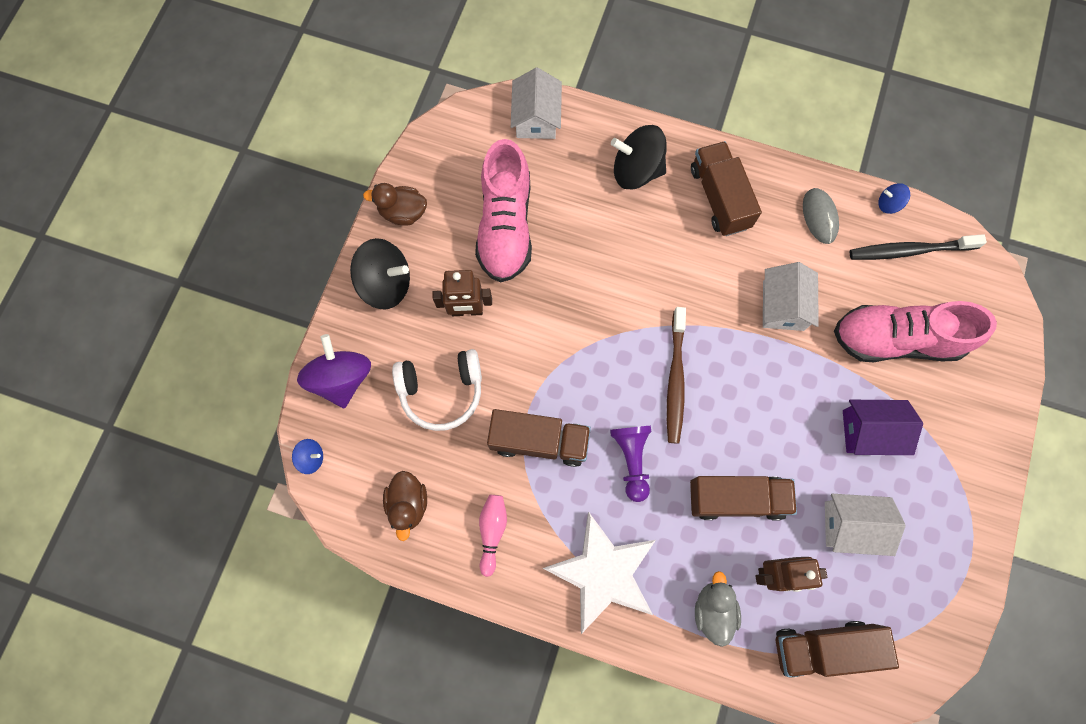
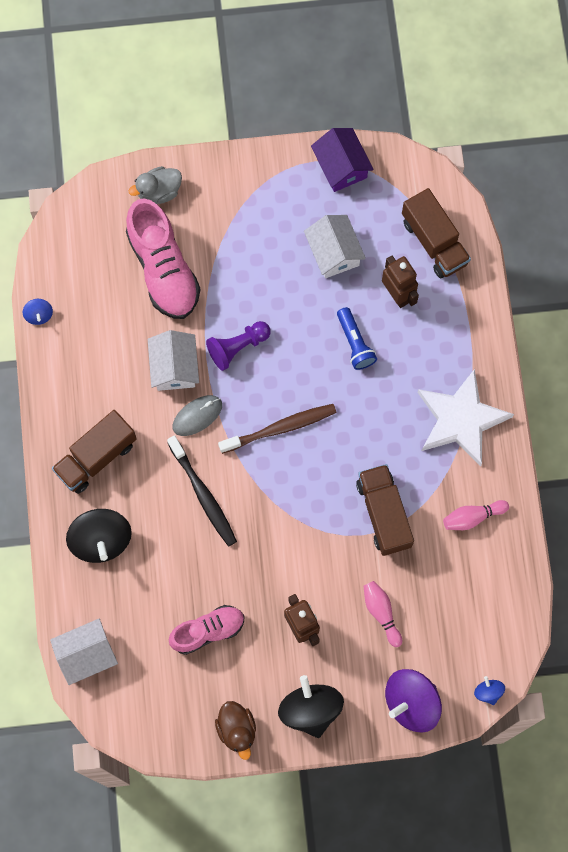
camera: 115 degrees left, 0 degrees up
brown duck [383,471,427,541] -> none
white headphones [392,349,482,431] -> pink bowling pin [363,581,402,647]
pink shoe [475,139,532,283] -> pink shoe [169,605,244,655], size x0.62
purple pawn [610,426,651,502] -> purple pawn moved to [206,321,271,371]
brown truck [690,476,797,520] -> blue flashlight [337,307,377,370]
grey duck [695,571,741,647] -> grey duck moved to [129,166,182,204]
white house [763,262,819,331] -> white house turned 75 degrees counterclockwise [148,330,199,391]
grey mouse [803,188,839,244] -> grey mouse moved to [172,395,222,436]
purple house [843,400,923,455] -> purple house moved to [311,128,374,192]
black toothbrush [850,234,987,260] -> black toothbrush moved to [167,435,237,547]

